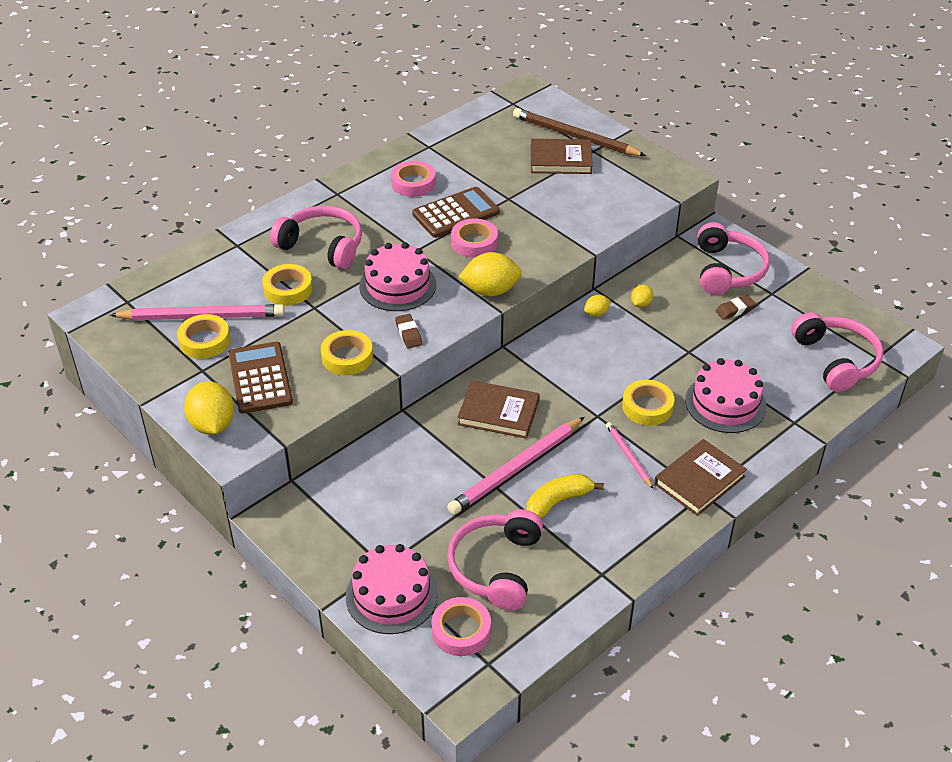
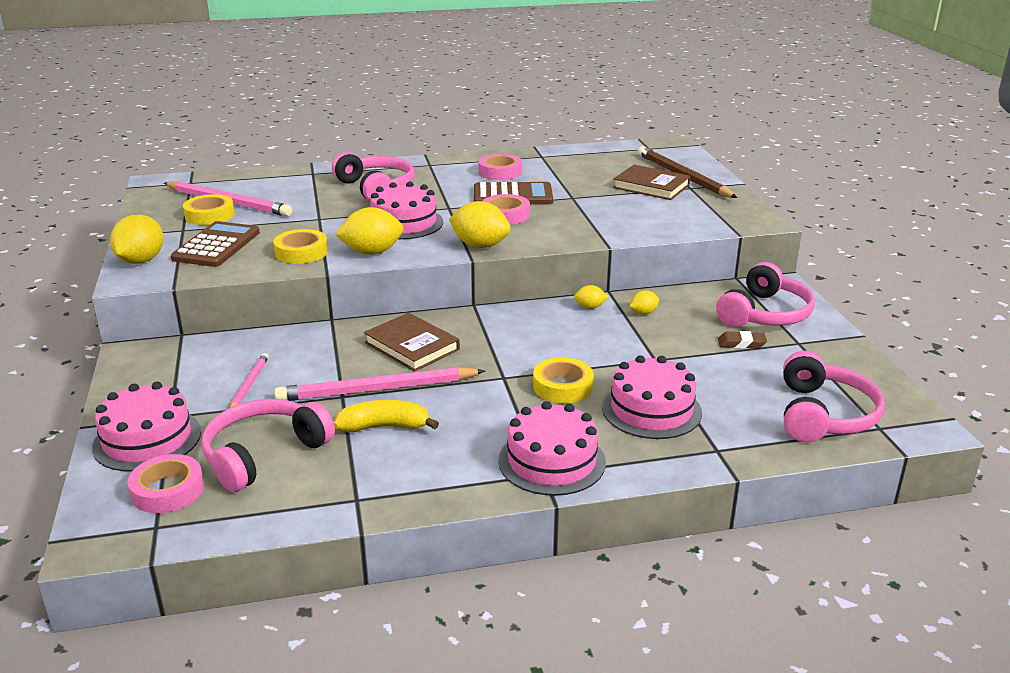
camera: 30 degrees right, 15 degrees down
yellow tape [262,264,313,306] -> none
brown eraser [395,314,422,348] -> yellow lemon [335,207,404,255]
pink pencil [606,422,653,489] -> pink pencil moved to [230,353,269,408]
brown book [654,439,747,516] -> pink cake [498,401,606,496]

